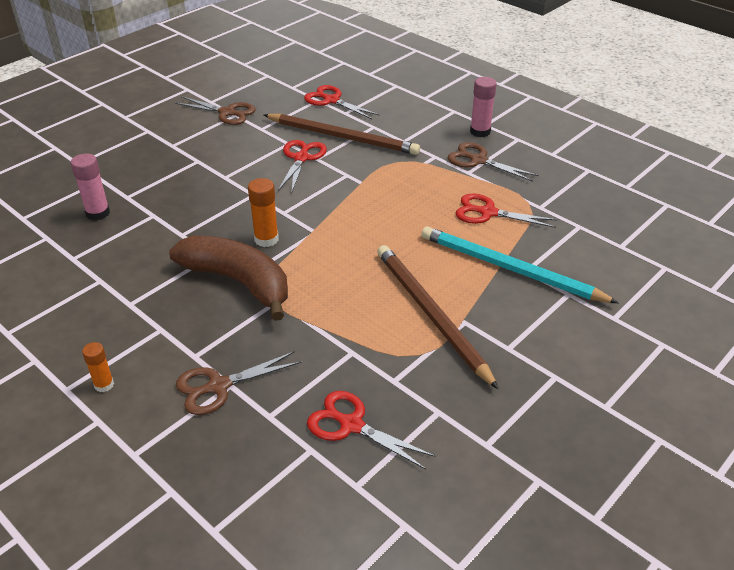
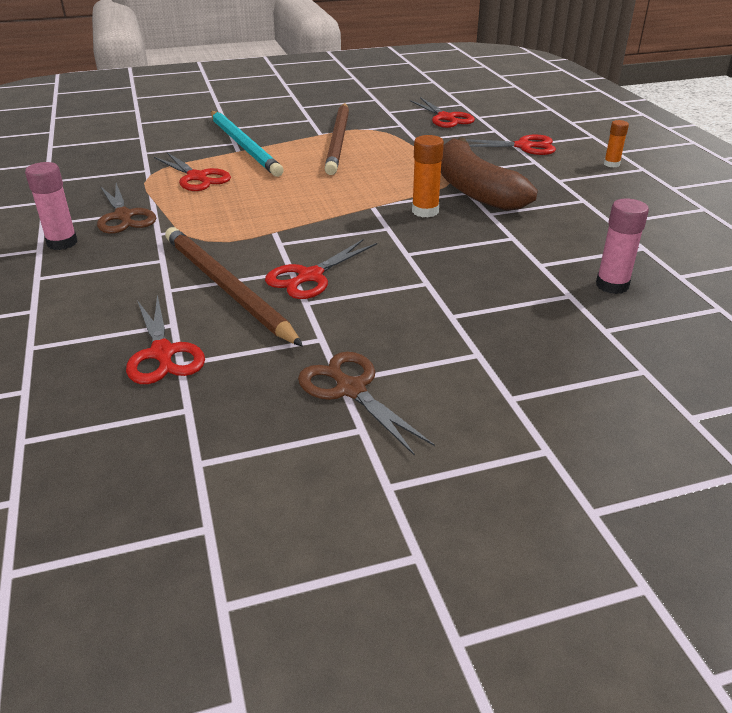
camera: 150 degrees left, 5 degrees down
brown scissors [176,351,302,415] -> red scissors [466,134,556,155]

